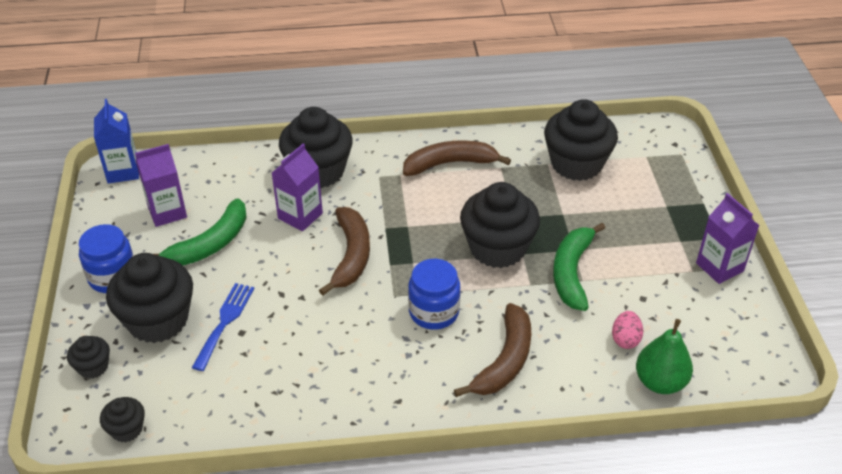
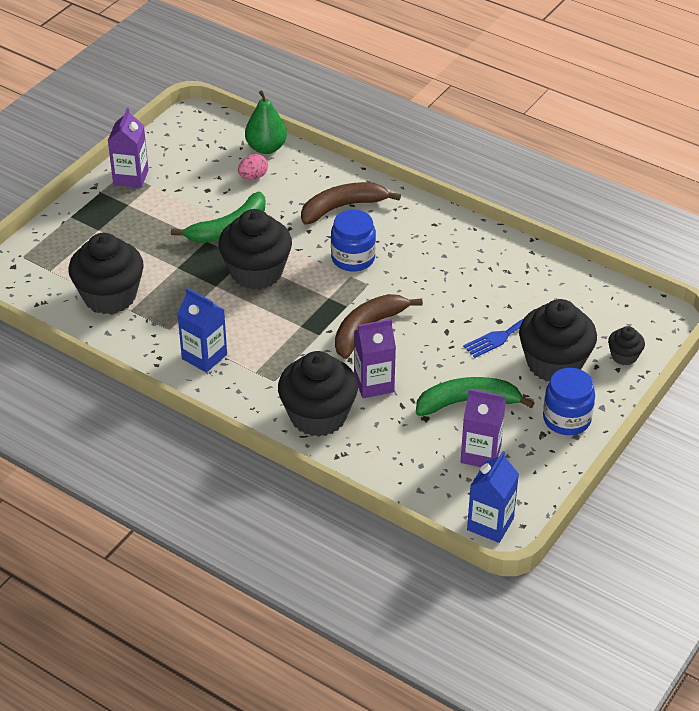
camera: 140 degrees left, 0 degrees up
black cupcake [100,397,145,442] -> none
brown banana [403,140,511,176] -> blue carton [177,288,227,373]

